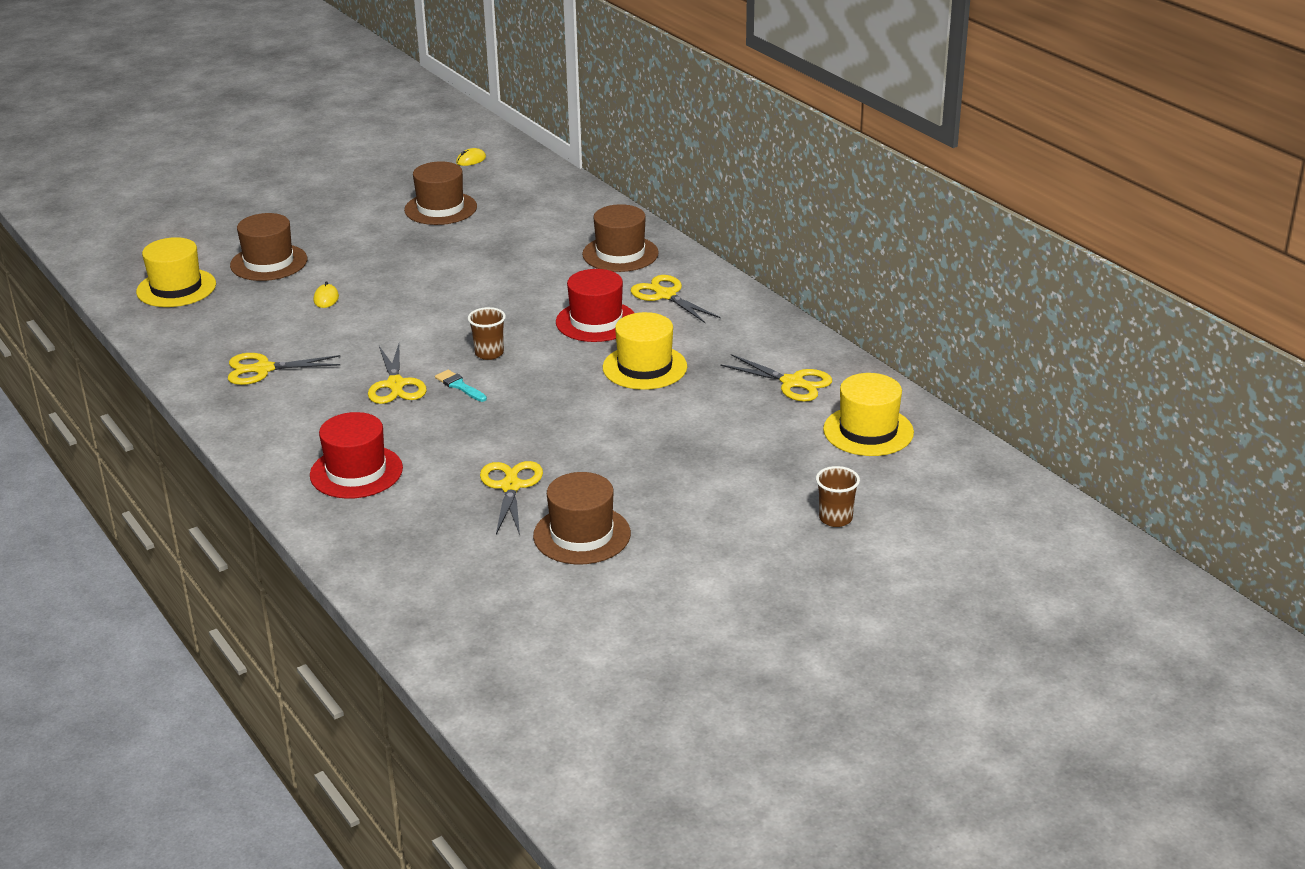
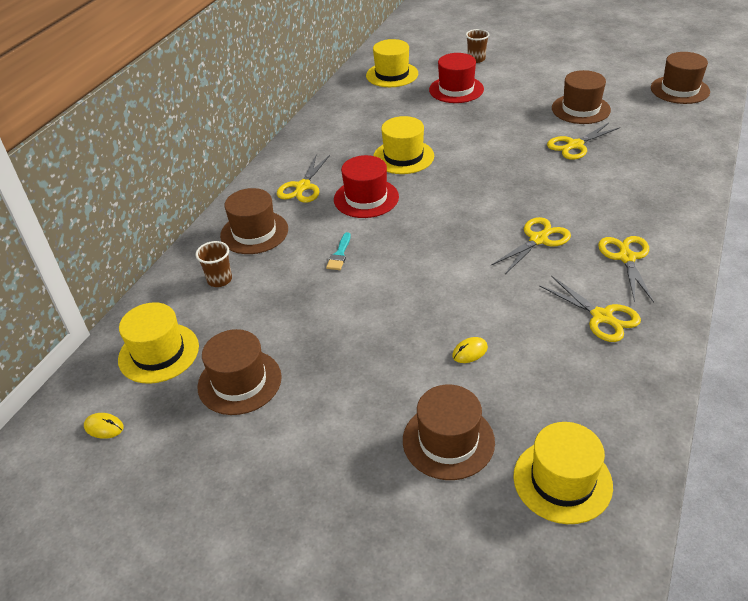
camera: 120 degrees left, 10 degrees up
red hat [310,412,403,499] -> red hat moved to [429,53,484,103]
turquoise brush [435,370,487,402] -> turquoise brush moved to [326,232,351,270]
brown cup [468,307,506,360] -> brown cup moved to [195,241,232,287]
yellow scissors [720,354,832,402] -> yellow scissors moved to [598,236,654,303]
none -> yellow hat [118,302,199,384]
none -> brown hat [651,52,710,104]

